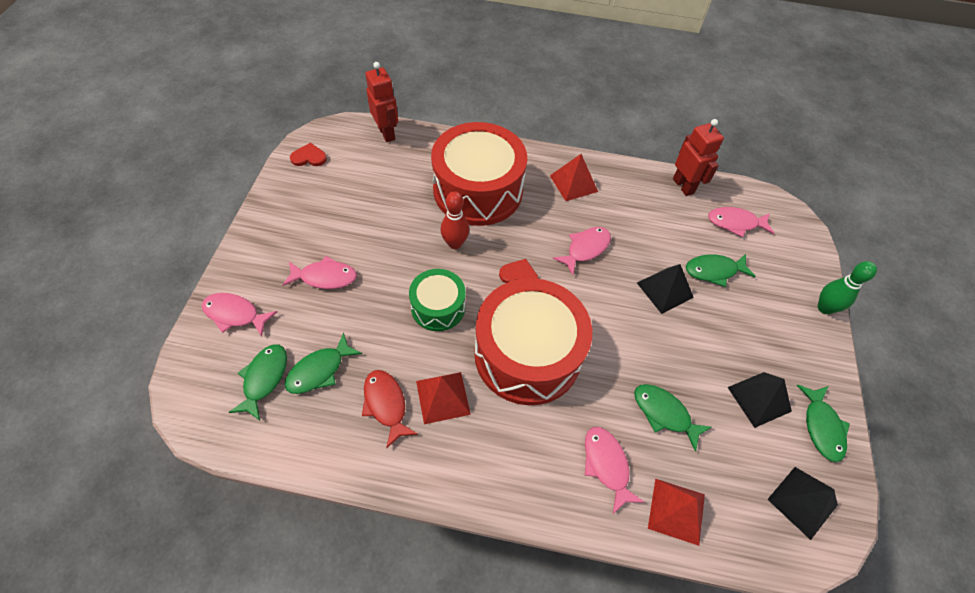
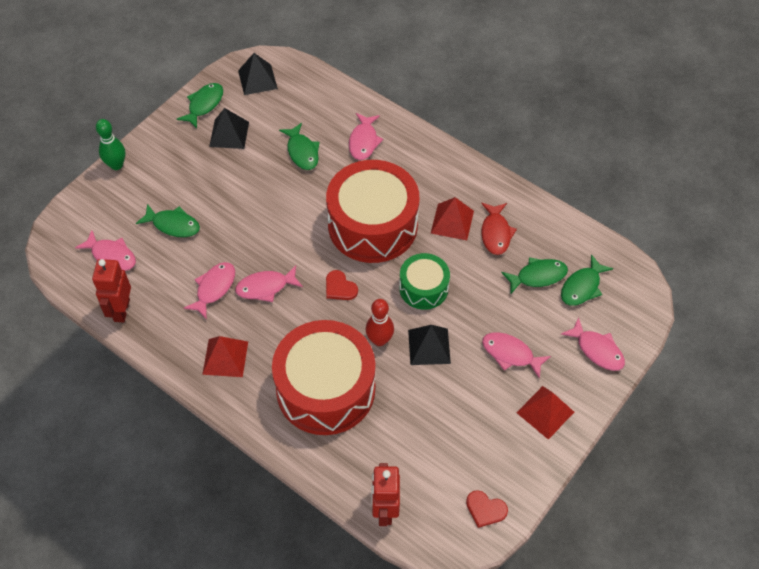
camera: 150 degrees left, 0 degrees up
black pyramid [637,264,694,314] -> black pyramid moved to [408,325,451,365]
red pyramid [648,479,705,546] -> red pyramid moved to [516,386,574,440]
none -> pink fish [184,262,235,320]

